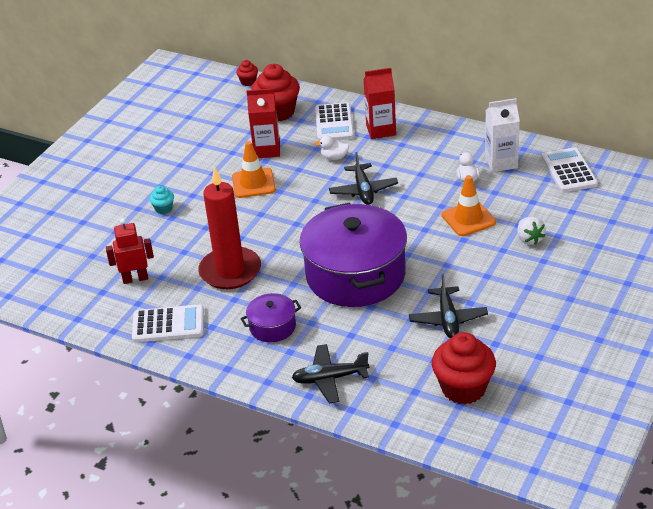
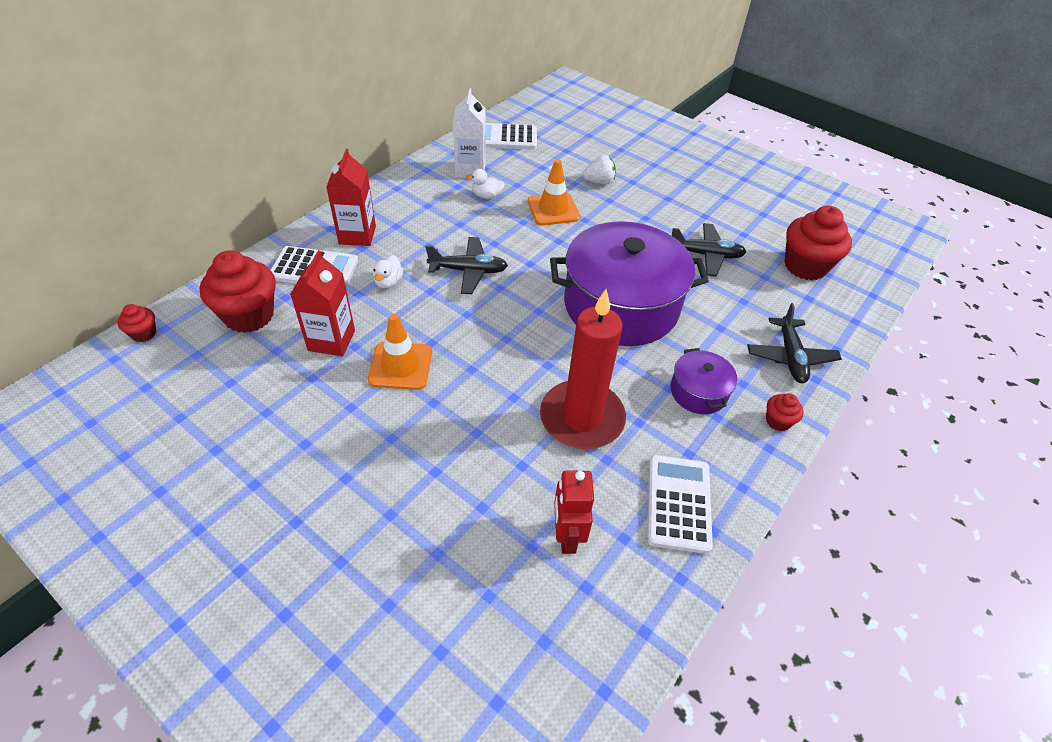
camera: 85 degrees left, 10 degrees up
turquoise cupcake [149,185,174,214] -> none
none -> red cupcake [766,393,804,431]

